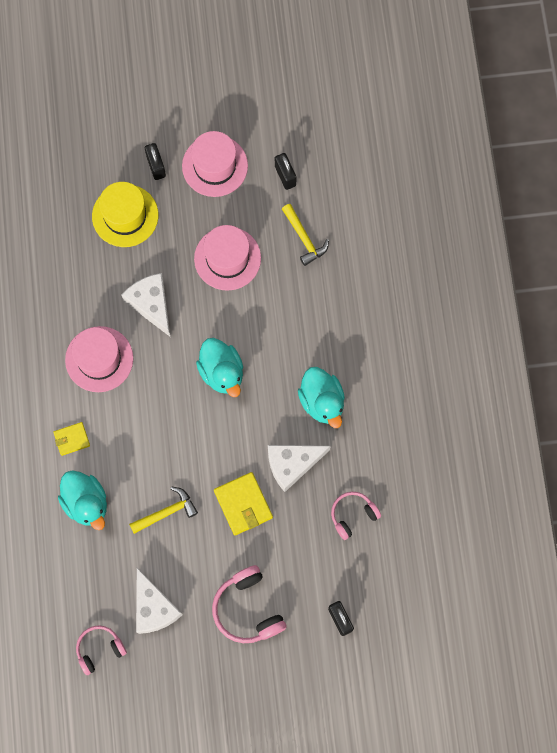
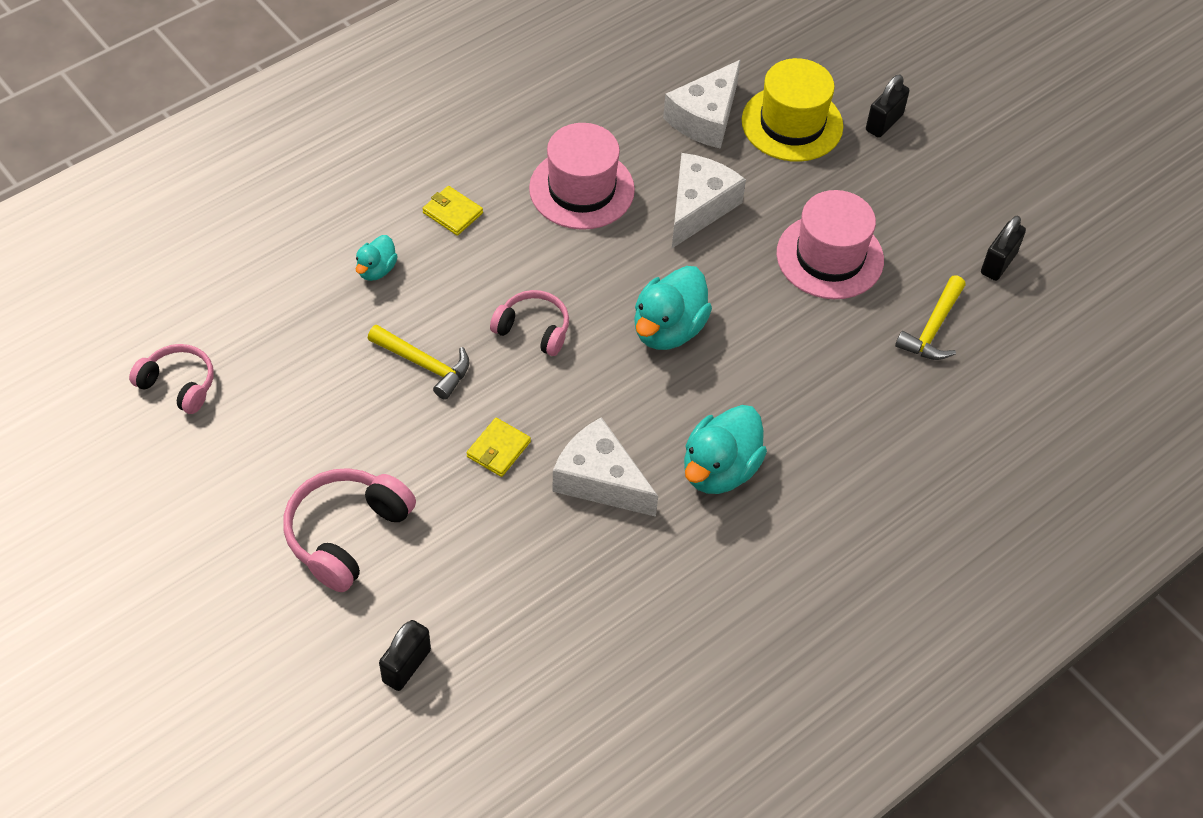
camera: 55 degrees right, 20 degrees down
turquoise duck [58,470,107,530] -> turquoise duck [356,235,398,281], size x0.55
white cheese [136,568,183,634] -> white cheese moved to [663,60,741,149]
pink hat [182,131,248,197] -> none
yellow wallet [214,472,273,535] -> yellow wallet [466,418,531,477], size x0.61
pink headphones [331,492,381,540] -> pink headphones moved to [490,290,569,356]

